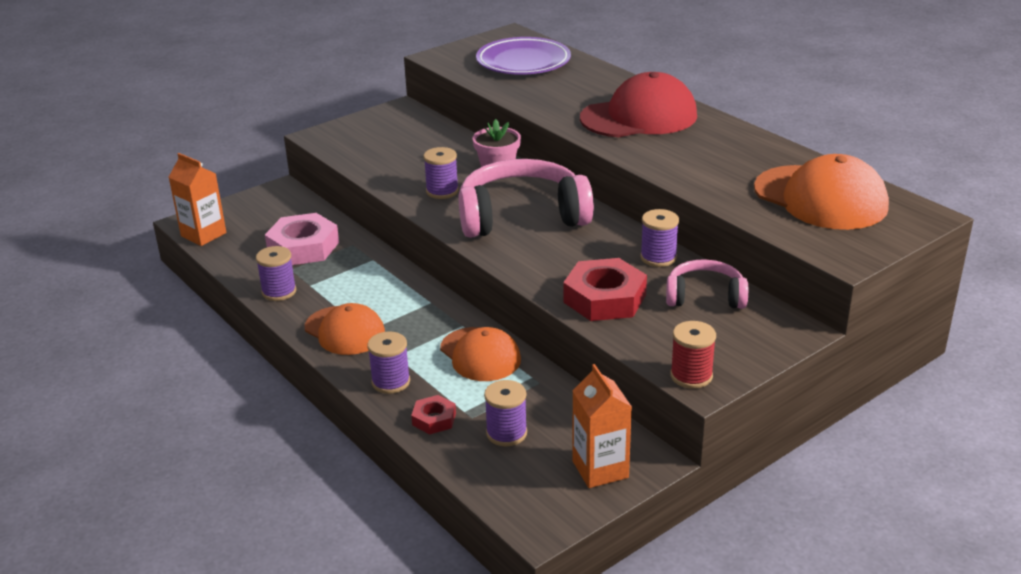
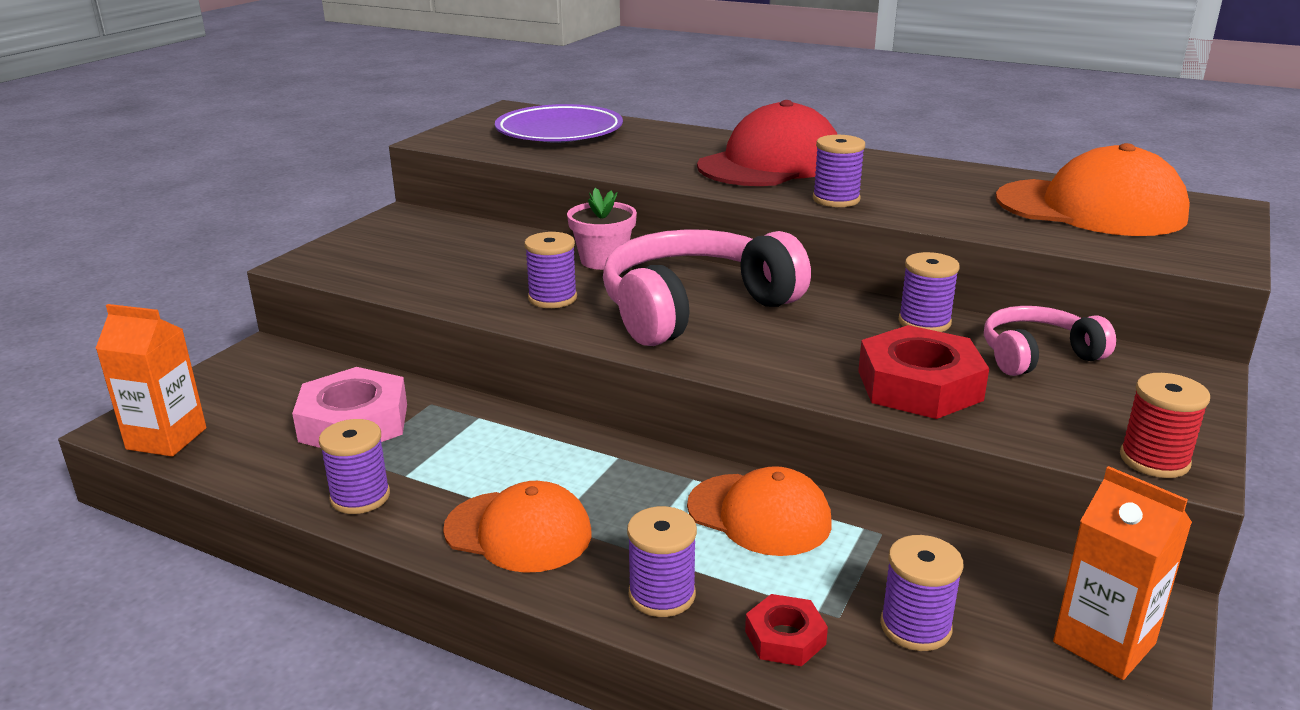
camera: 25 degrees left, 5 degrees down
none -> purple spool [813,135,865,207]

